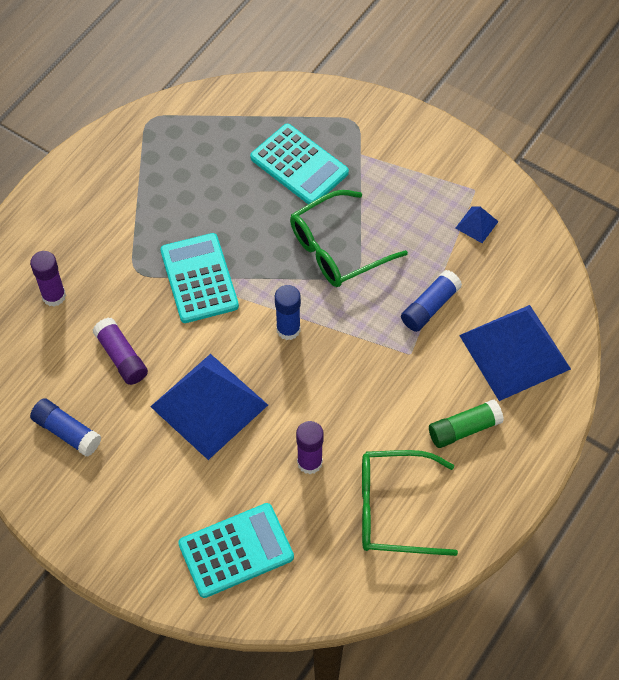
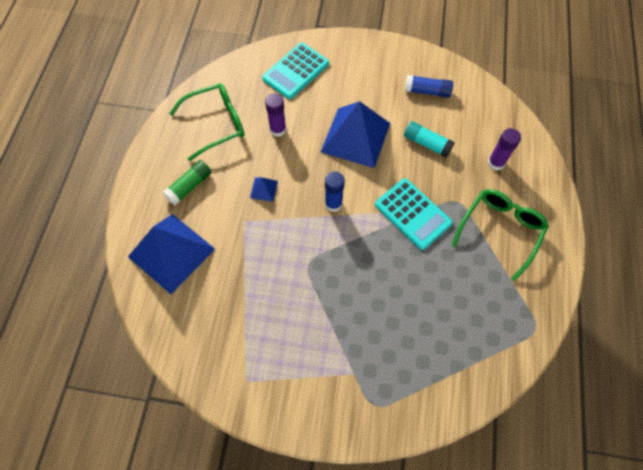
camera: 155 degrees right, 5 degrees up
purple glue stick [93,317,148,385] -> turquoise glue stick [404,121,454,157]
turquoise calculator [250,124,349,204] -> none
green glasses [290,190,408,287] -> green glasses moved to [451,189,549,281]
blue glue stick [401,270,462,332] -> none
blue pyramid [455,207,499,243] -> blue pyramid moved to [250,177,278,202]

